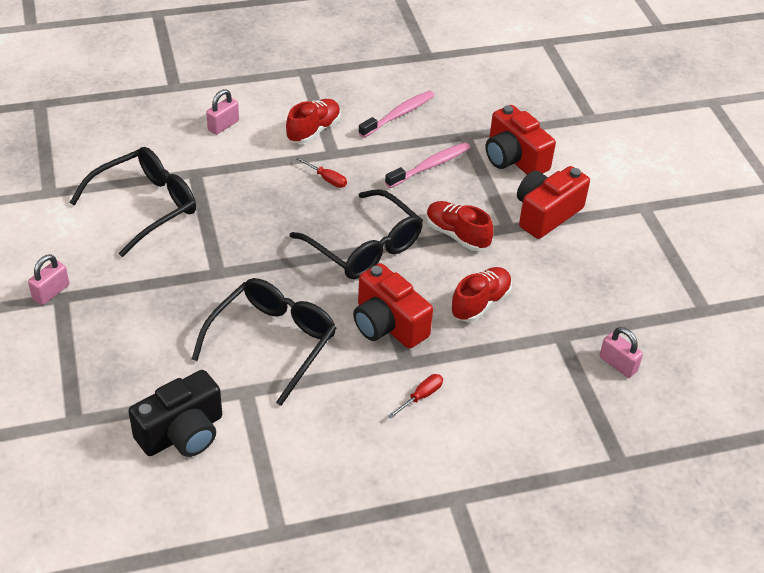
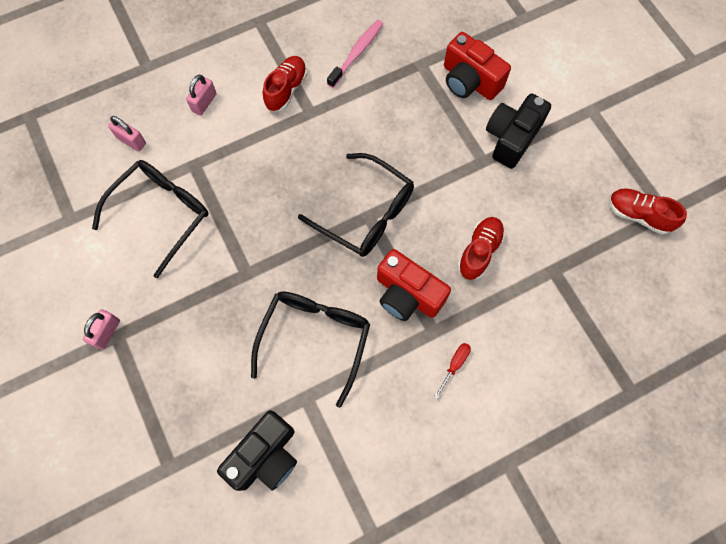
camera: 10 degrees left, 25 degrees up
red screwdriver [296,157,347,188] -> none
pink toothbrush [385,142,471,188] -> none
red shoe [426,201,493,251] -> red shoe moved to [609,188,687,235]
red camera [517,166,590,239] -> black camera [486,94,551,169]
pink padlock [599,327,643,378] -> pink padlock moved to [108,116,146,151]

